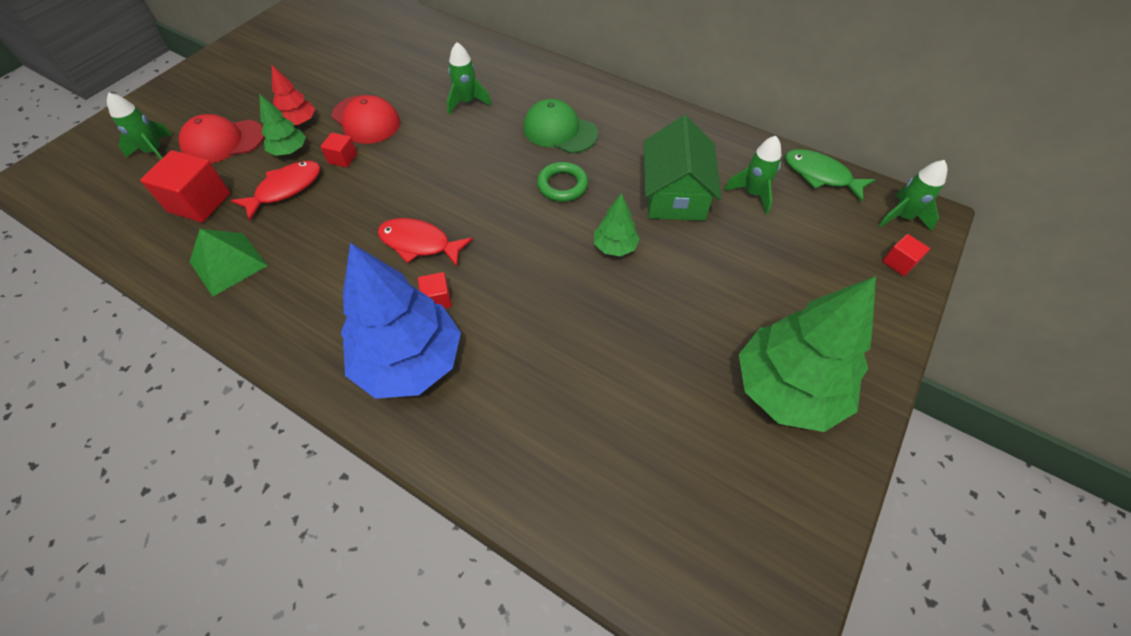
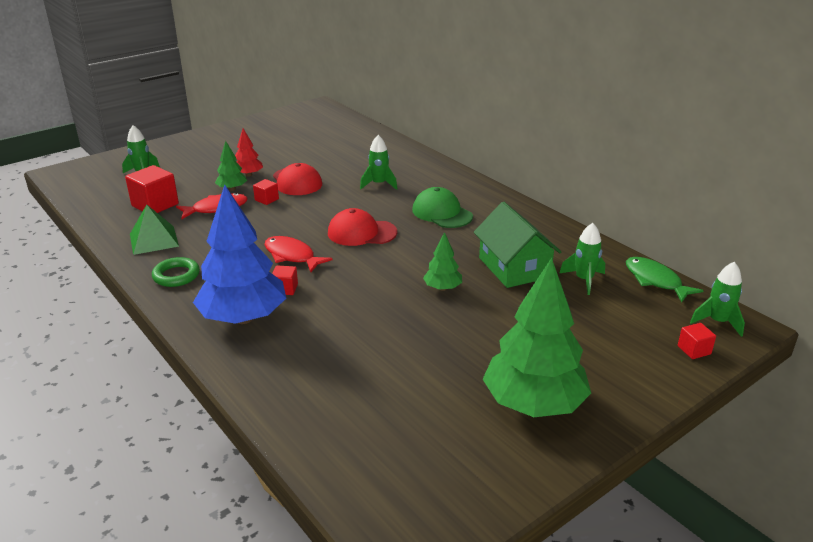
camera: 20 degrees right, 25 degrees down
red cap [179,114,264,163] -> red cap moved to [328,208,397,246]
green ring [537,162,588,202] -> green ring moved to [152,257,200,287]
green house [644,115,722,221] -> green house turned 45 degrees counterclockwise [474,201,561,288]

